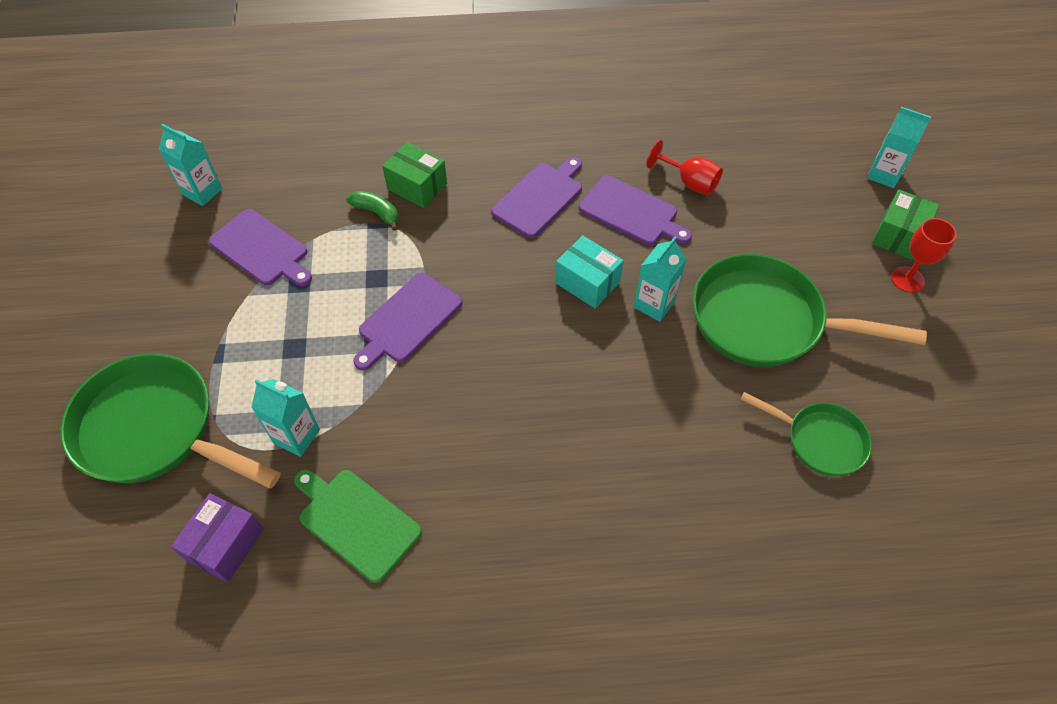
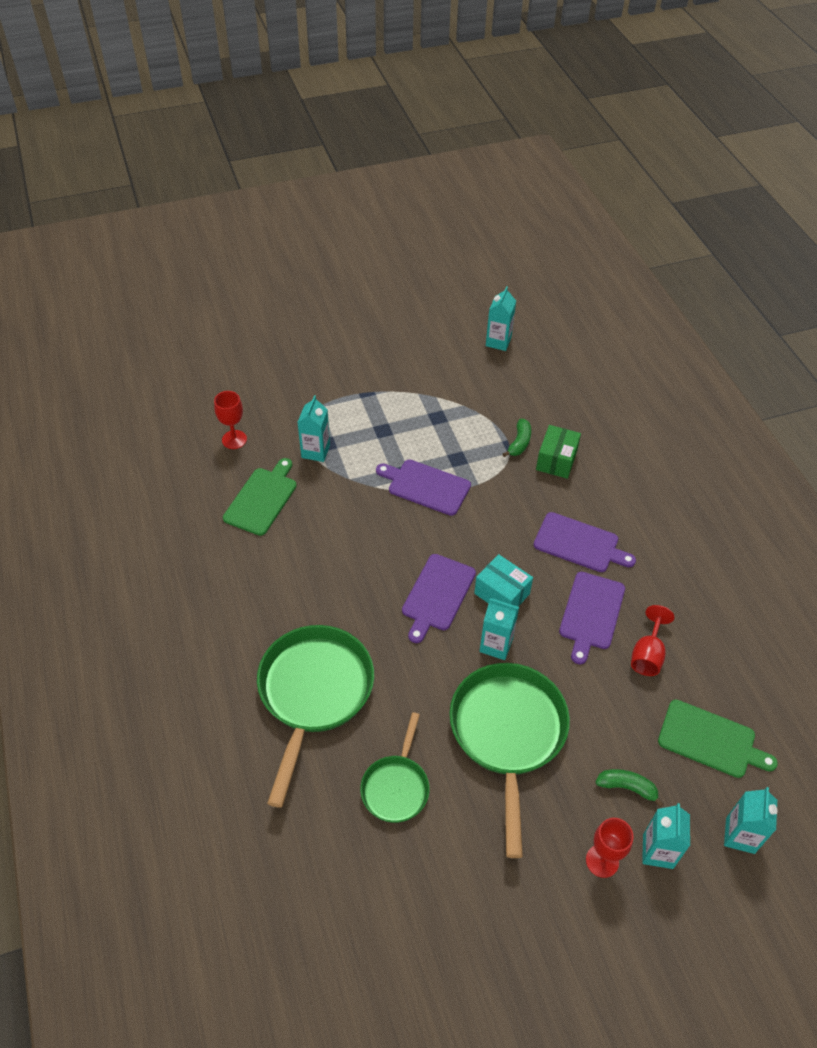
camera: 75 degrees right, 5 degrees down
green pan [60,353,281,489] -> green pan moved to [257,625,374,808]
purple box [171,493,264,583] -> red goblet [214,391,247,449]
purple cutting board [208,209,312,286] -> purple cutting board moved to [402,554,476,643]
turquoise box [555,235,624,308] -> turquoise box turned 75 degrees counterclockwise [474,554,533,607]
green box [872,189,939,260] -> turquoise carton [642,803,690,869]
none -> green banana [596,769,663,807]
none -> green cutting board [658,700,778,778]

